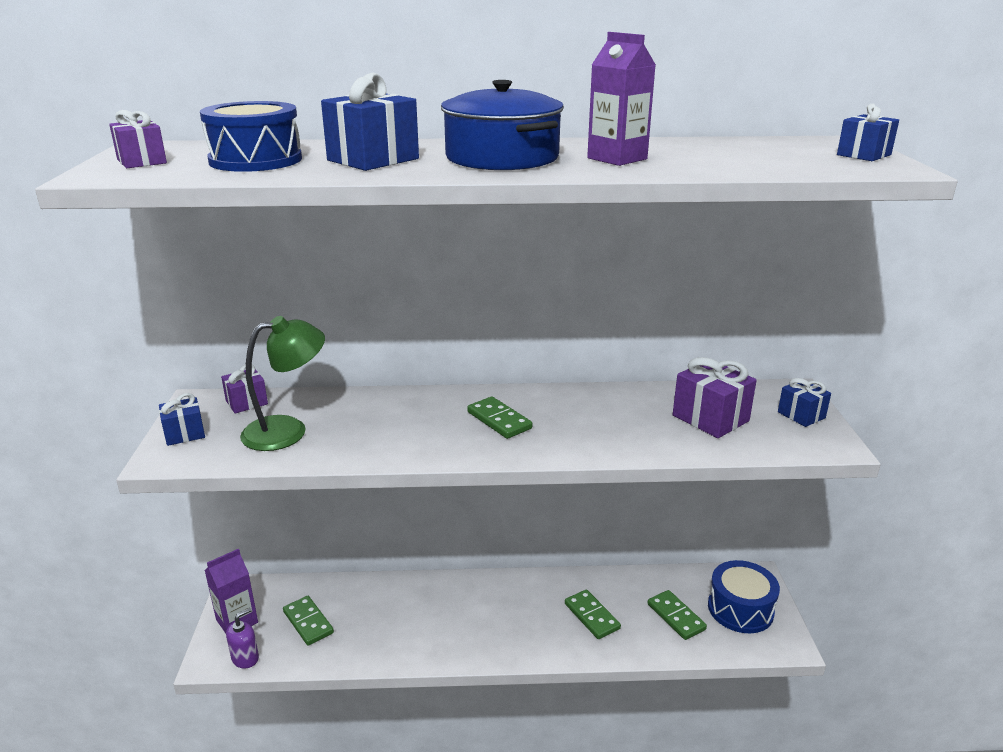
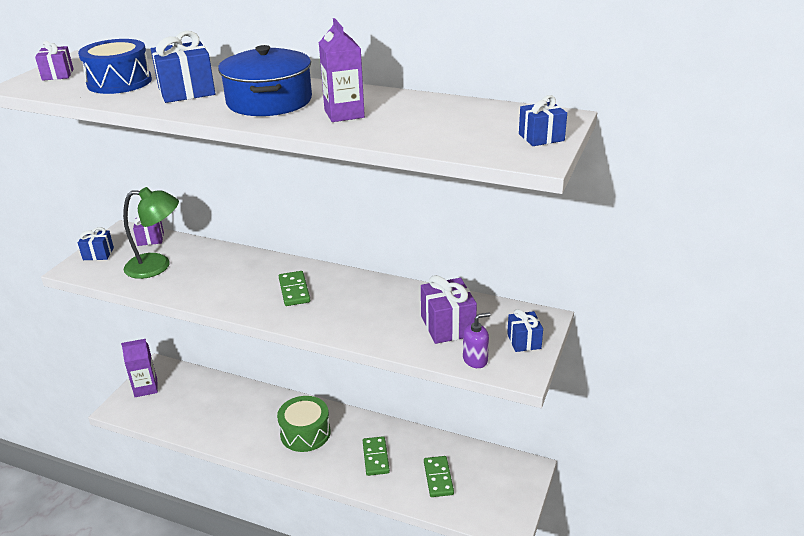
camera: 25 degrees right, 5 degrees up
purple soap dispenser [226,608,259,669] -> purple soap dispenser moved to [463,313,491,368]
green domino [283,596,334,646] -> none
blue drum [708,560,780,633] -> none
none -> green drum [277,396,331,452]

